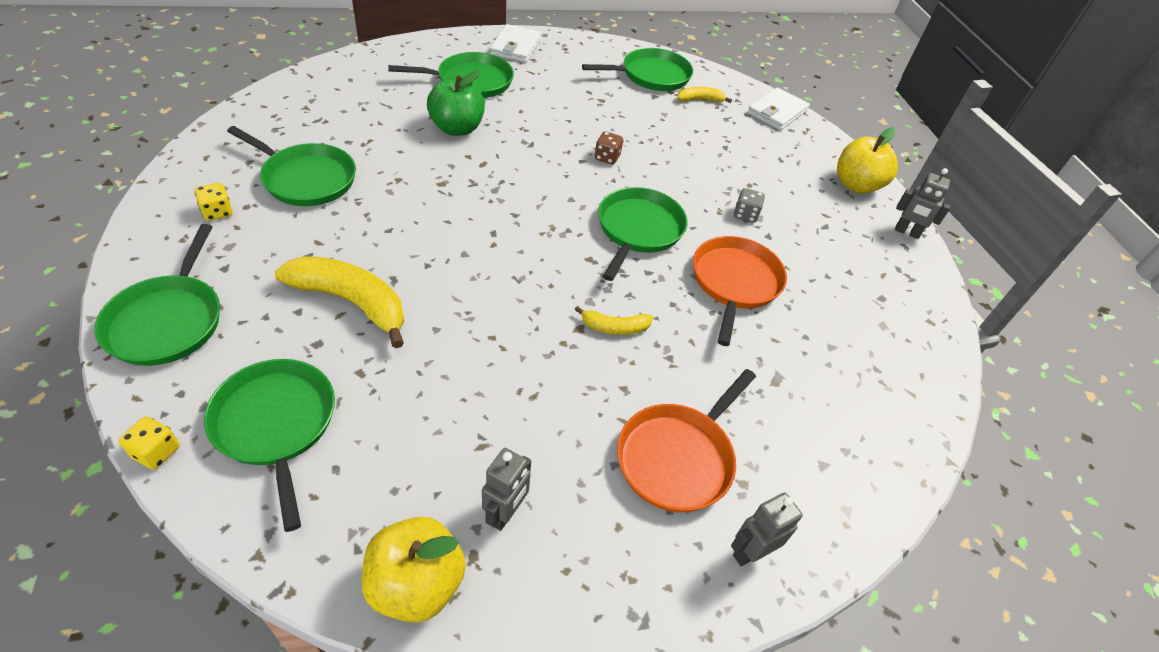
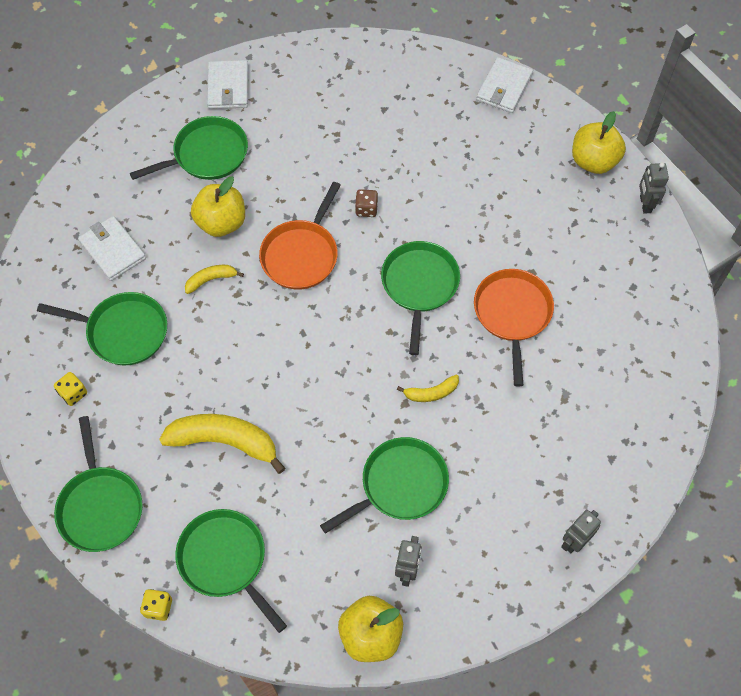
camera: 10 degrees left, 15 degrees up
green apple [427,70,485,136] -> yellow apple [191,176,245,237]
green pan [582,48,693,91] -> green pan moved to [320,437,449,534]
orange pan [617,369,756,512] -> orange pan moved to [259,182,341,289]
yellow banana [677,87,732,103] -> yellow banana moved to [185,265,244,294]
grey dice [734,188,765,223] -> none
grey robot [895,168,951,239] -> grey robot turned 75 degrees clockwise [639,162,669,214]
none -> white wallet [78,216,146,281]

